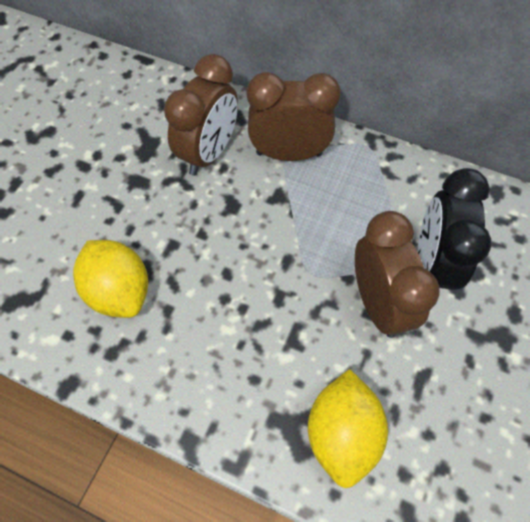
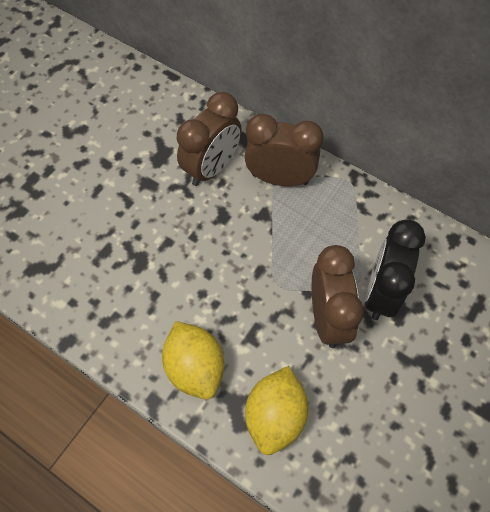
camera: 10 degrees right, 0 degrees up
yellow lemon [73,240,148,318] -> yellow lemon moved to [162,321,224,399]

